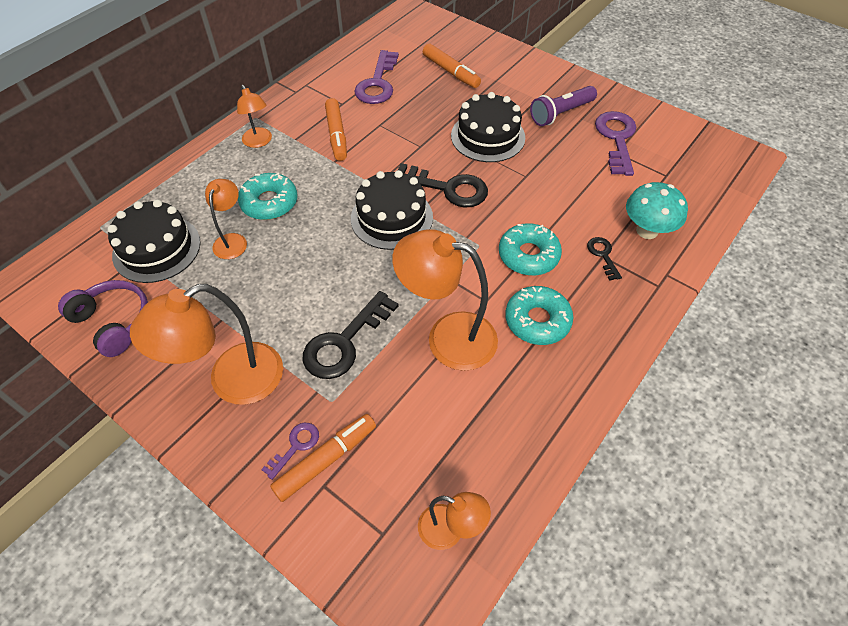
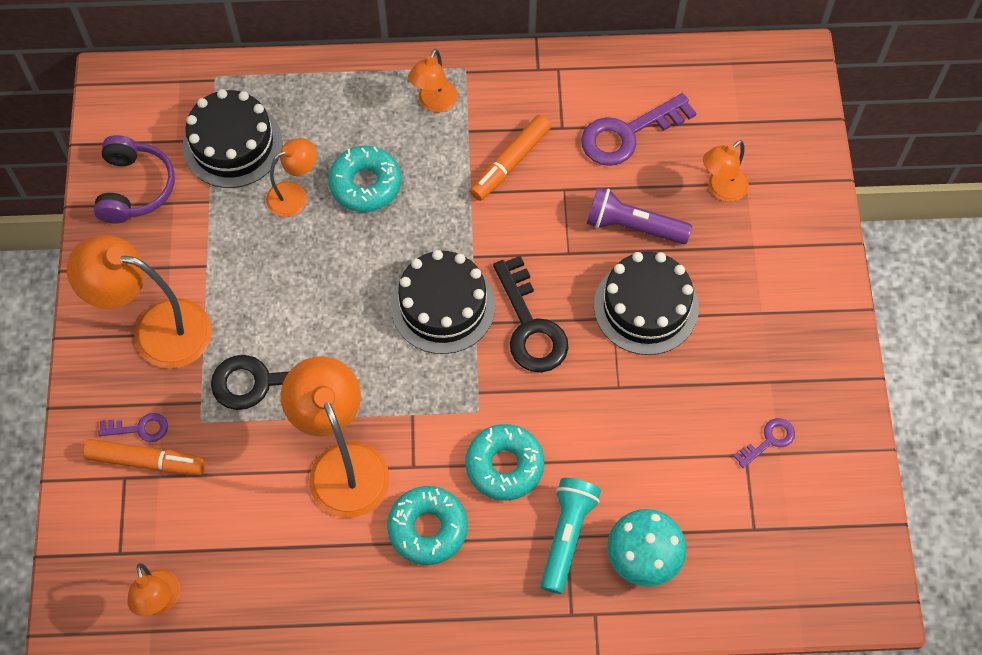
camera: 50 degrees right, 10 degrees up
orange marker [423,43,481,88] -> orange lamp [703,140,749,202]
purple flashlight [530,86,597,126] -> purple flashlight moved to [587,187,692,244]
black key [587,237,622,281] -> turquoise flashlight [541,478,601,594]
purple key [595,111,637,176] -> purple key [734,418,795,468], size x0.52

